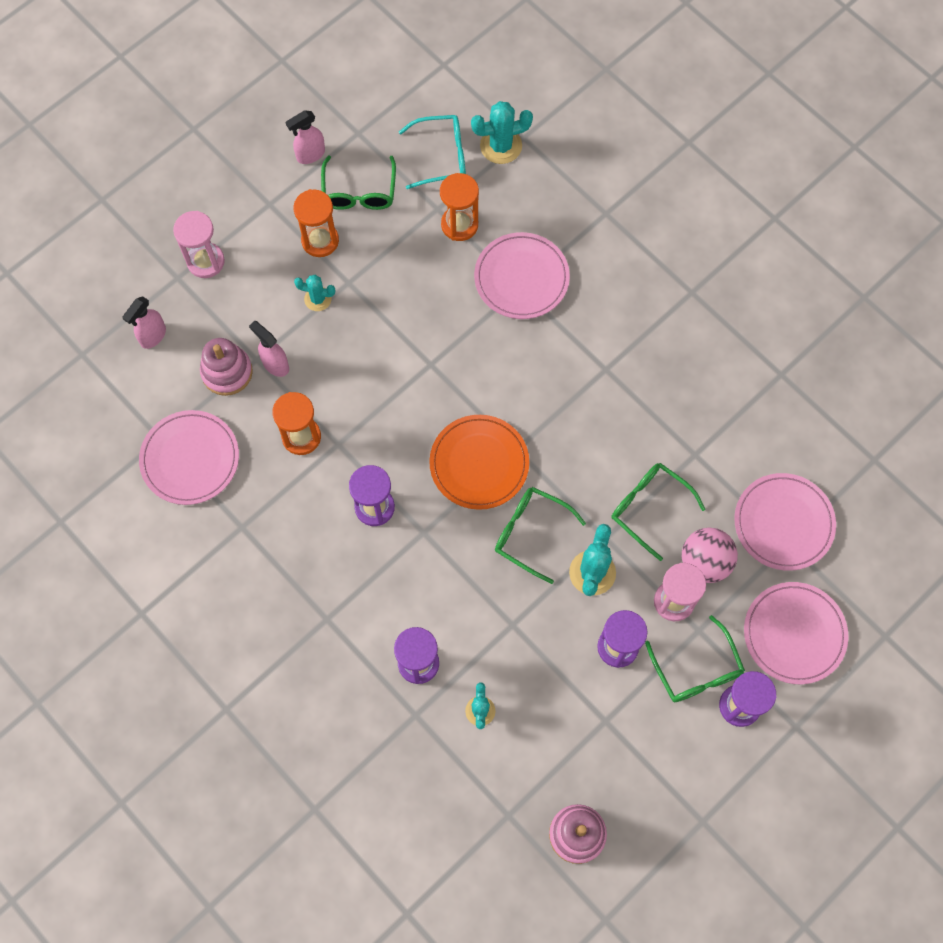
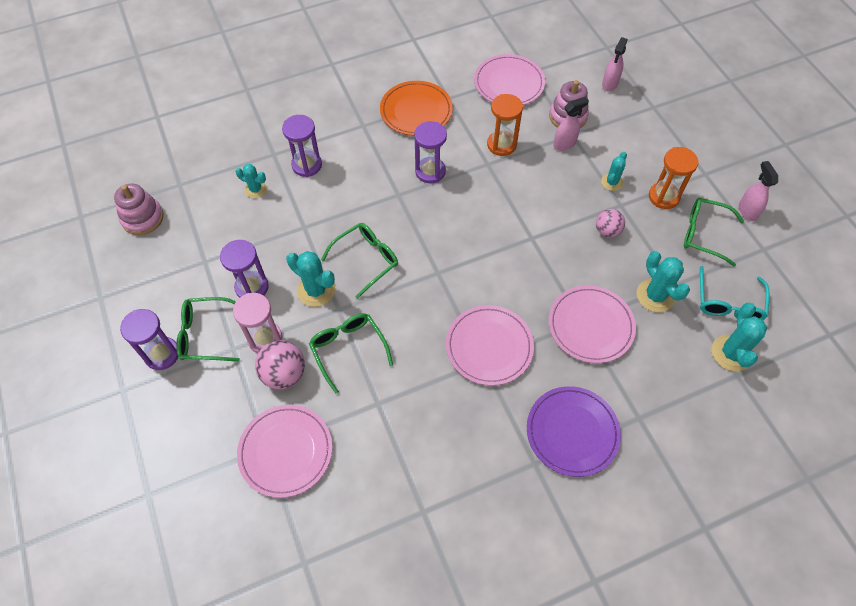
camera: 110 degrees right, 10 degrees down
pink spray bottle [122,296,166,349] -> pink spray bottle turned 120 degrees counterclockwise [602,37,628,91]
pink hourglass [173,211,225,278] -> none
orange plate [429,415,529,510] -> orange plate moved to [380,81,453,136]
orange hourglass [440,173,479,241] -> turquoise cactus [637,251,690,312]
green glasses [612,463,706,561] -> green glasses turned 90 degrees counterclockwise [309,313,393,394]
pink plate [744,582,849,684] -> pink plate moved to [446,305,534,386]
none -> purple plate [527,386,621,477]
none -> pink ball [596,209,625,237]

